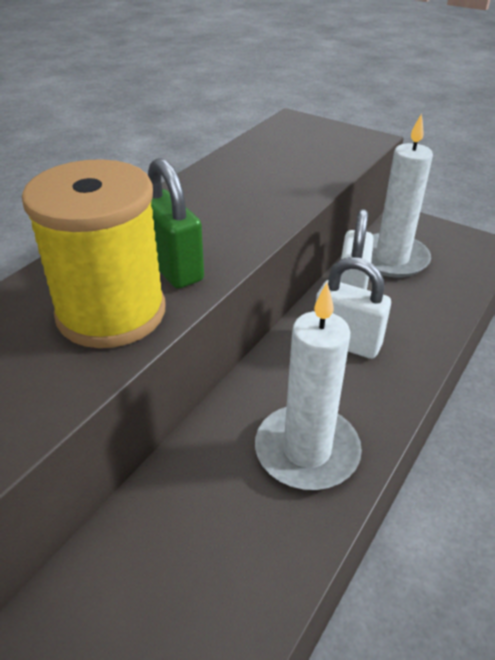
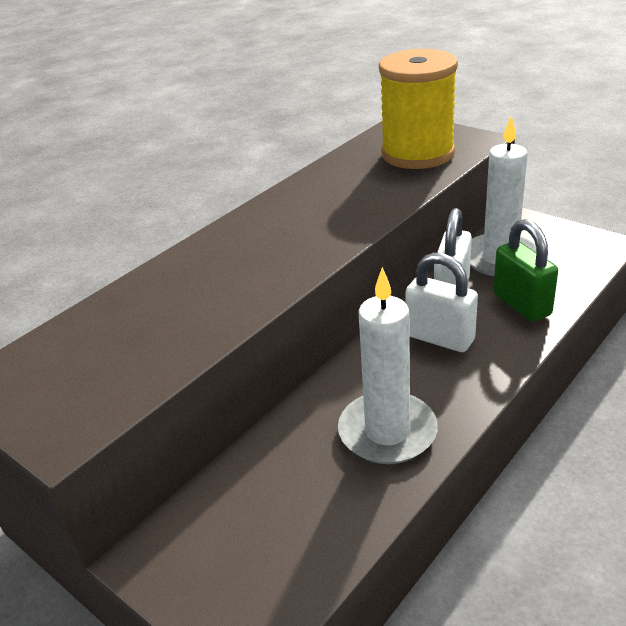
camera: 10 degrees right, 5 degrees down
yellow spool [22,159,165,348] -> yellow spool moved to [379,49,458,169]
green padlock [148,158,204,289] -> green padlock moved to [493,219,558,322]

